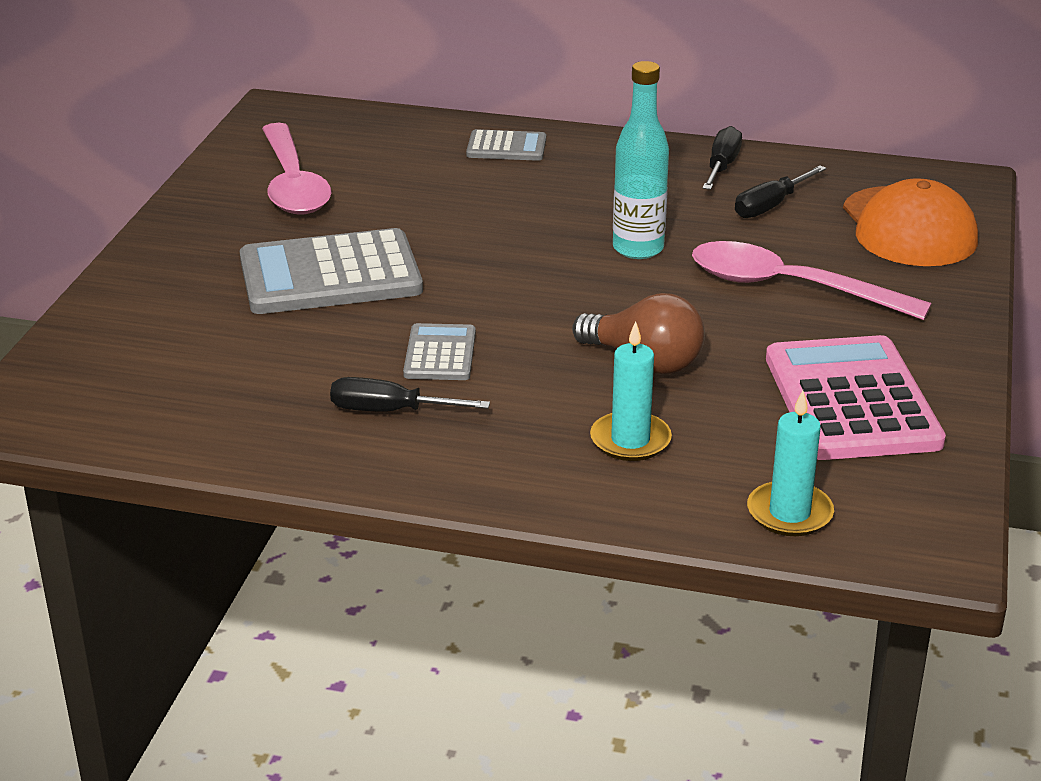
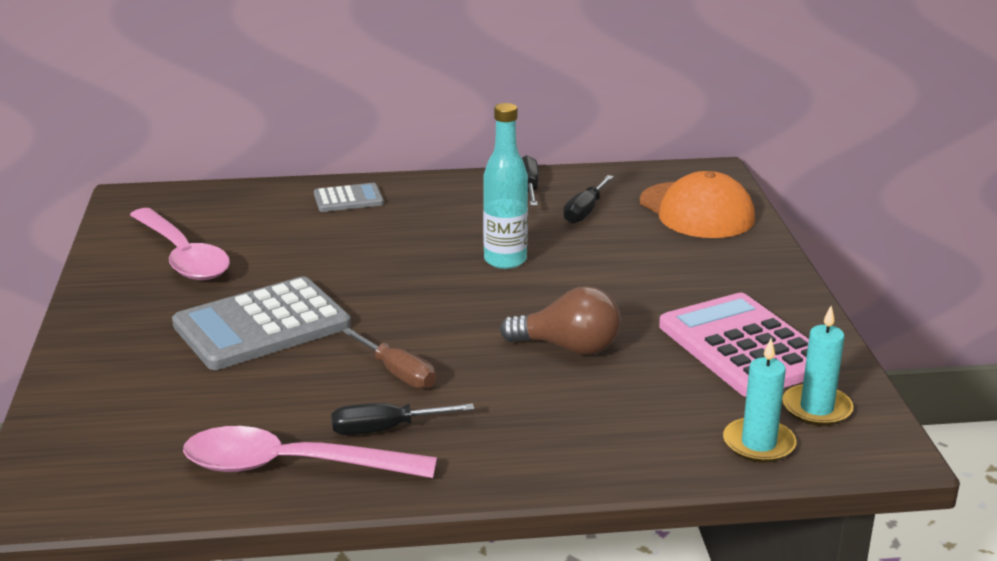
camera: 20 degrees left, 5 degrees down
grey calculator [403,323,476,380] -> brown screwdriver [342,328,436,389]
turquoise candle [590,321,672,461] -> turquoise candle moved to [782,306,853,426]
pink spoon [692,241,931,320] -> pink spoon moved to [183,426,437,478]

